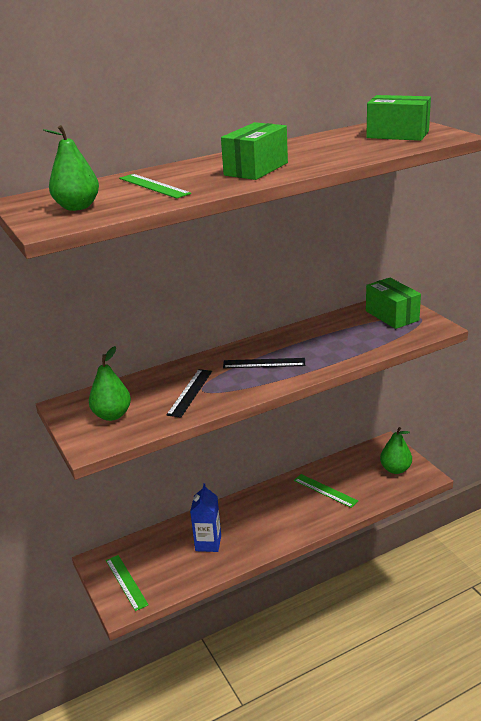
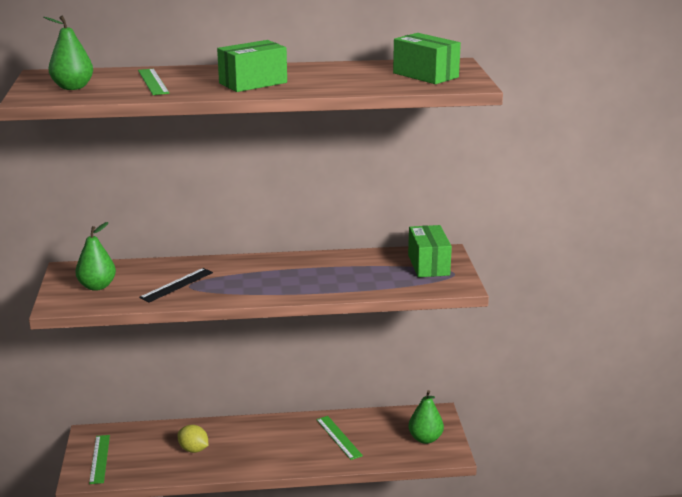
camera: 20 degrees right, 5 degrees down
blue carton [190,483,221,552] -> yellow lemon [178,425,208,453]
black ruler [223,358,305,368] -> none

